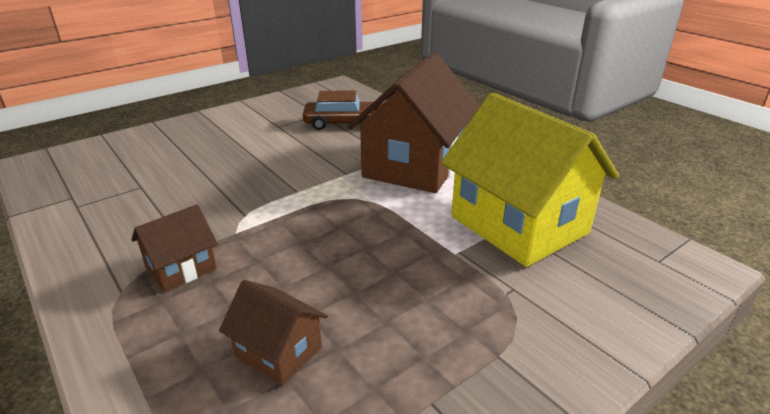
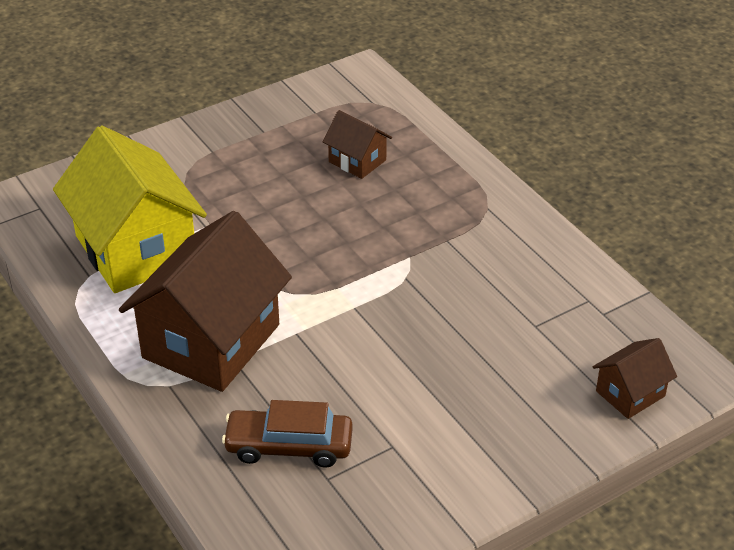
camera: 175 degrees left, 10 degrees up
brown house [131,204,218,292] -> brown house moved to [592,338,677,419]

